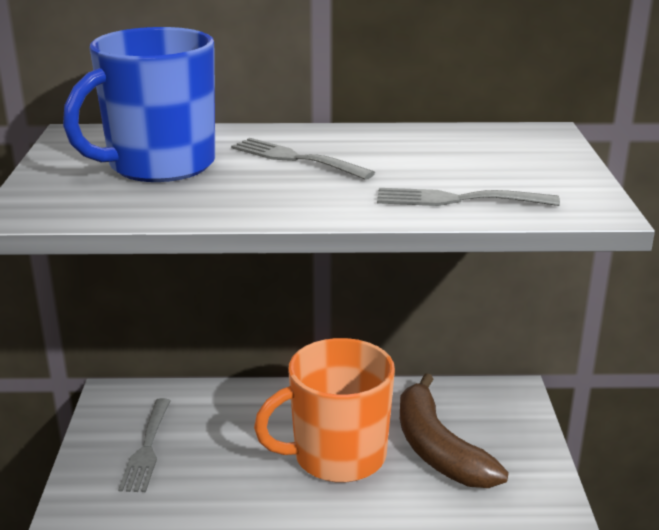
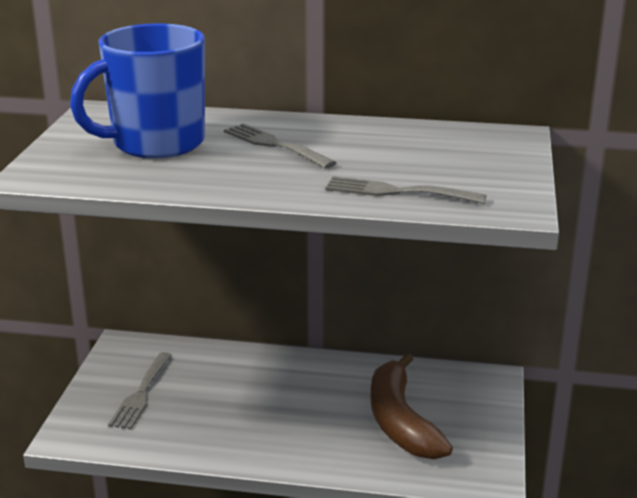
camera: 10 degrees right, 0 degrees up
orange mug [254,338,395,483] -> none

